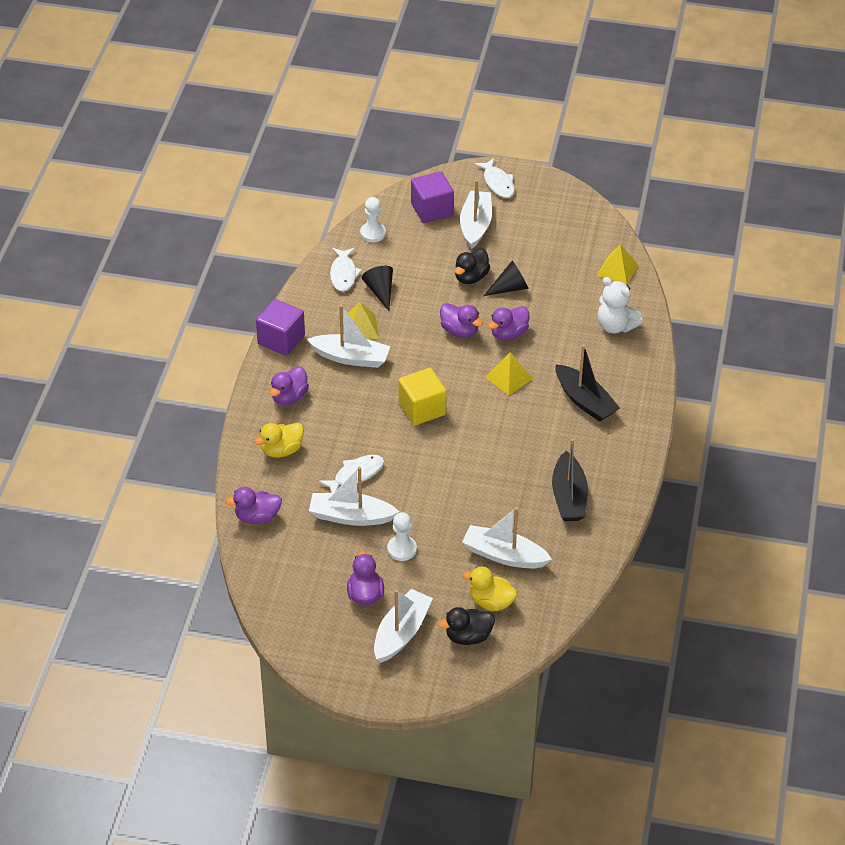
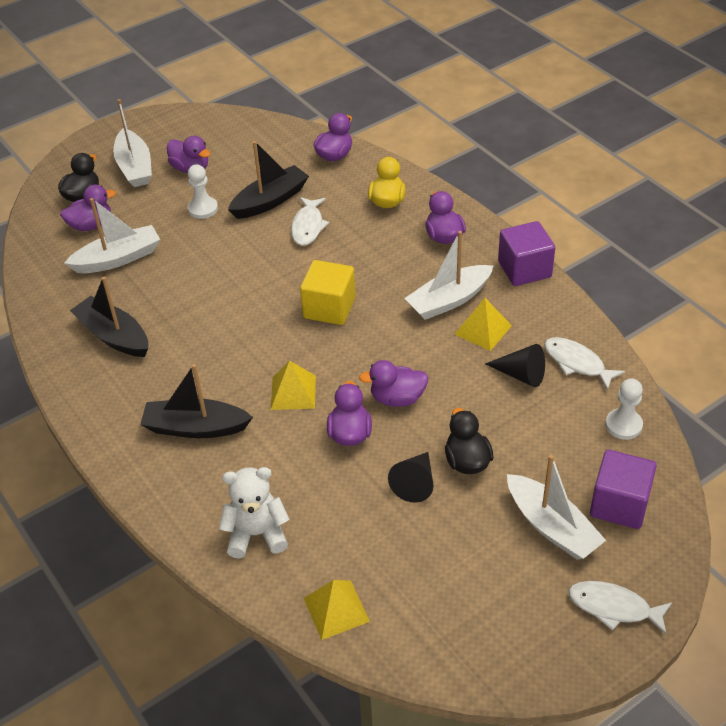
camera: 135 degrees right, 0 degrees up
white boat [309,467,399,526] -> black boat [228,141,309,219]
yellow duck [462,567,518,611] -> purple duck [60,184,116,231]

